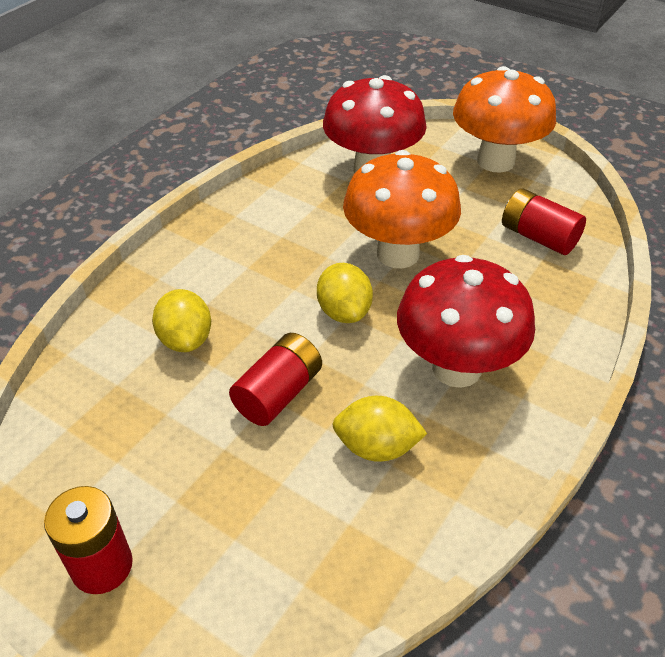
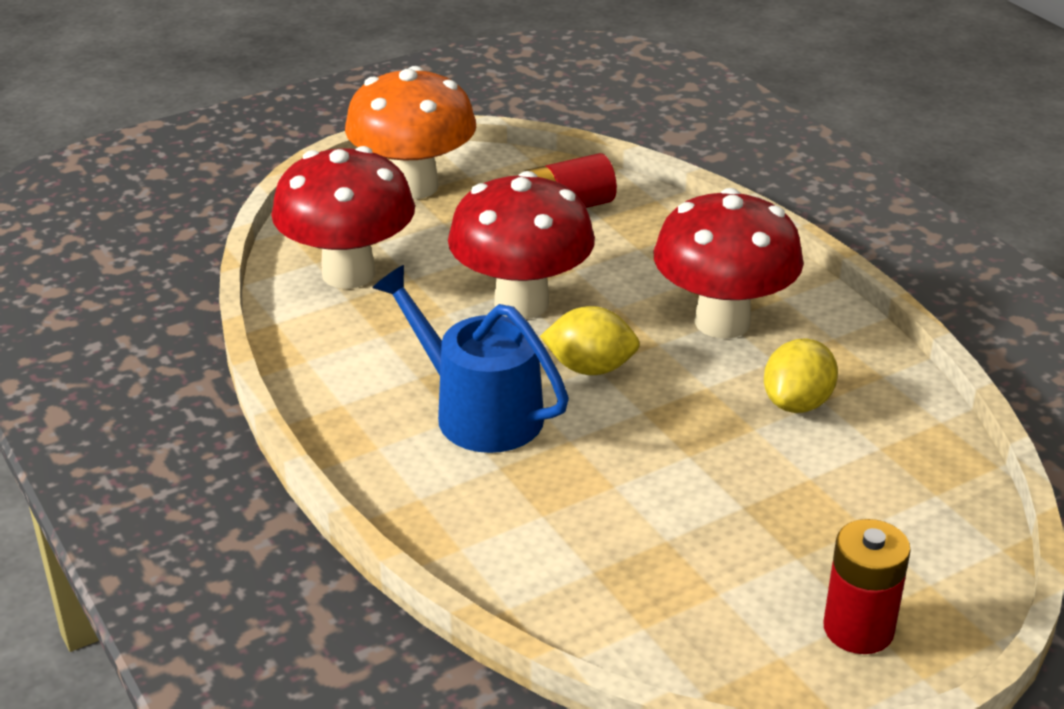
camera: 65 degrees left, 10 degrees down
yellow lemon [152,289,211,352] -> none
red battery [229,333,322,426] -> none
orange mushroom [343,150,461,268] -> red mushroom [448,171,595,319]
none -> blue watering can [373,265,569,453]

